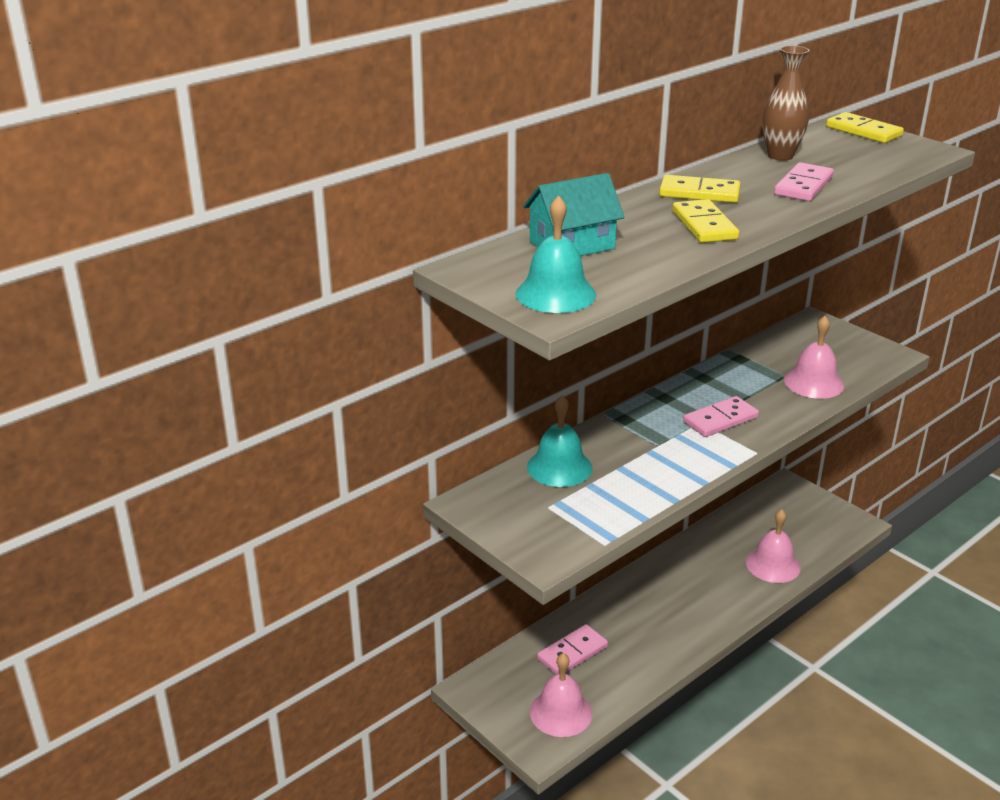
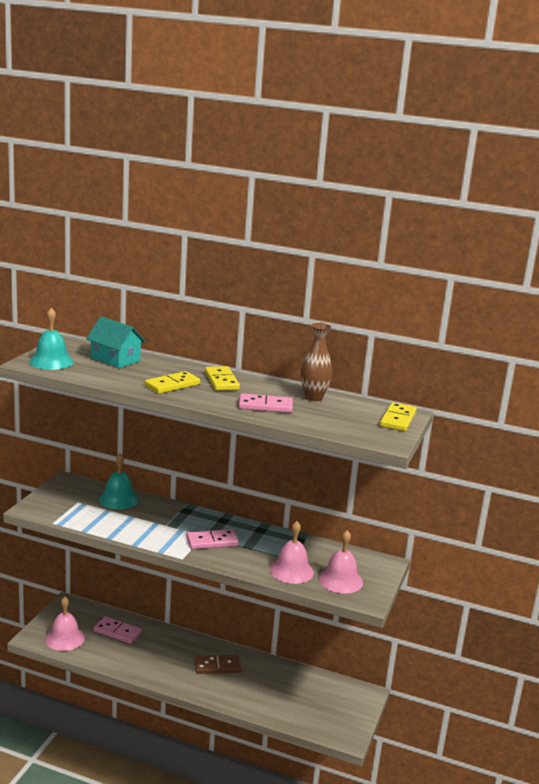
camera: 60 degrees right, 10 degrees down
pink domino [683,396,759,437] -> pink domino turned 45 degrees counterclockwise [186,529,238,549]
pink bell [746,509,801,583] -> pink bell moved to [319,530,363,594]
none -> brown domino [194,655,242,674]

